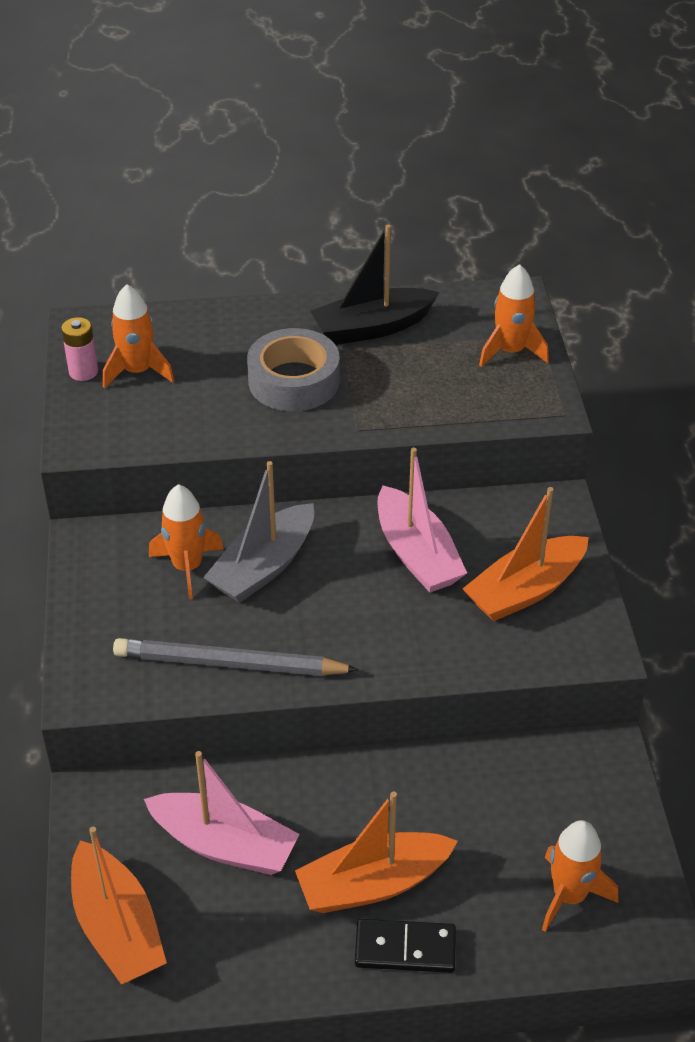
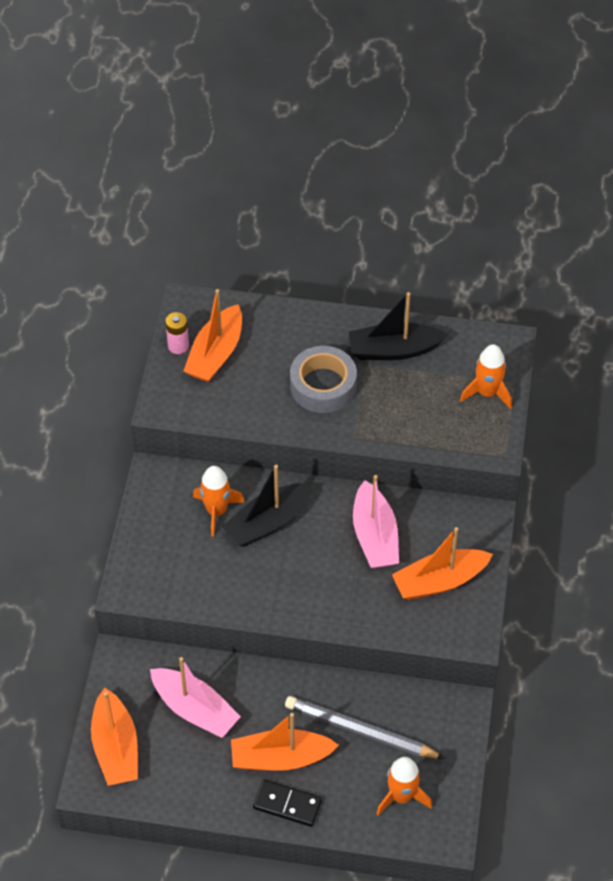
camera: 15 degrees right, 10 degrees up
orange rocket [103,284,174,388] -> orange boat [183,289,242,383]
grey pencil [113,638,359,676] -> grey pencil moved to [285,696,445,759]
grey boat [203,461,314,603] -> black boat [222,465,312,547]

